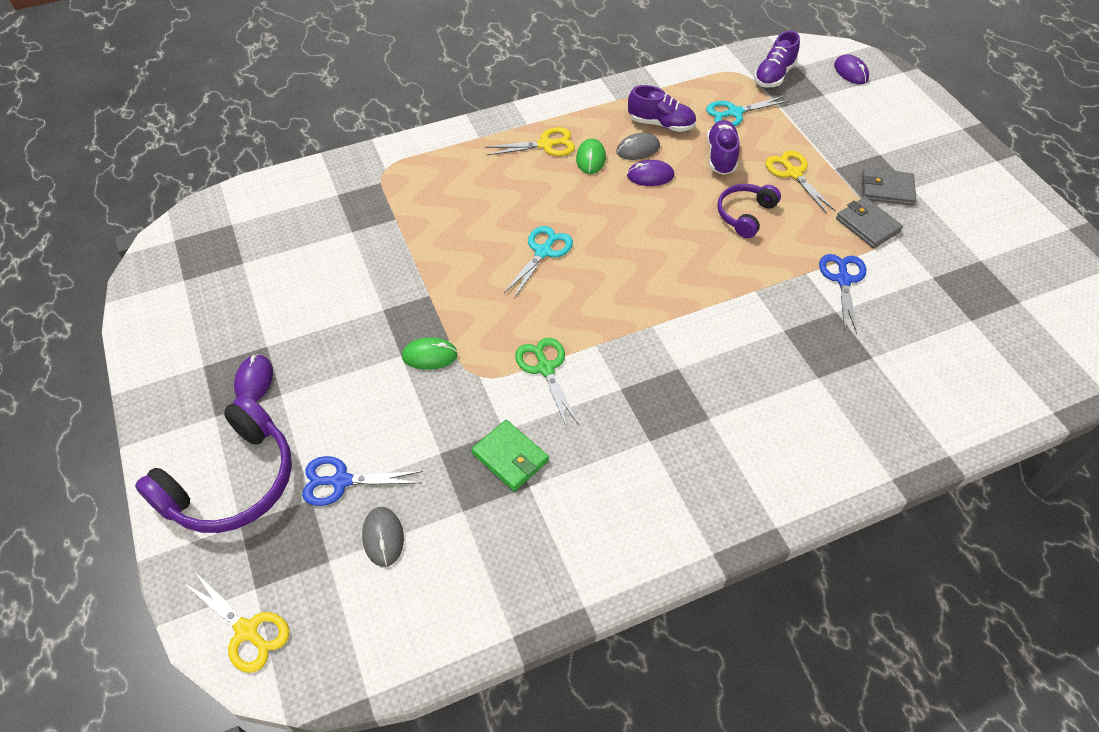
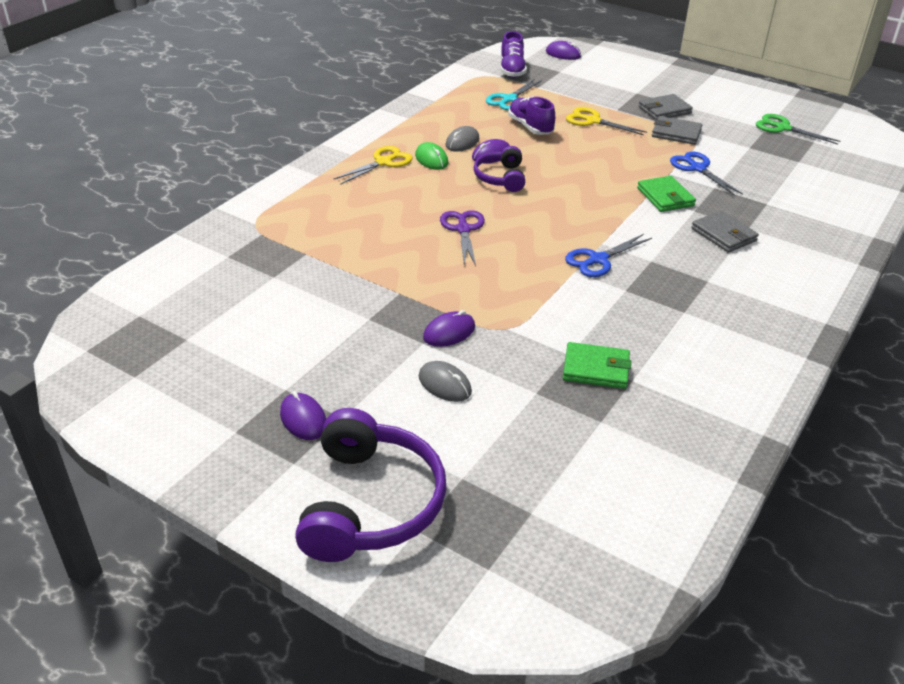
camera: 35 degrees left, 15 degrees down
yellow scissors [184,572,289,673] -> none
blue scissors [302,456,423,506] -> blue scissors moved to [565,234,652,277]
grey mouse [362,507,404,567] -> grey mouse moved to [419,361,472,402]
green mouse [402,337,458,370] -> purple mouse [423,310,475,347]
turquoise scissors [504,226,573,298] -> purple scissors [440,210,485,266]
green scissors [515,338,579,428] -> green scissors moved to [756,114,841,144]
purple shoe [628,85,696,132] -> none
purple headphones [717,184,781,238] -> purple headphones moved to [474,146,525,192]
none -> green wallet [637,176,696,212]
none -> grey wallet [691,211,759,253]

